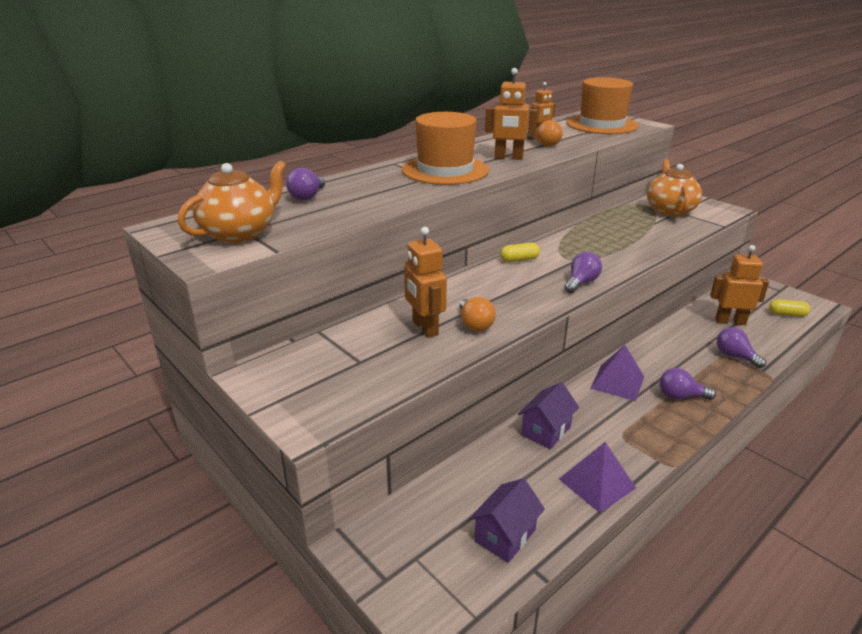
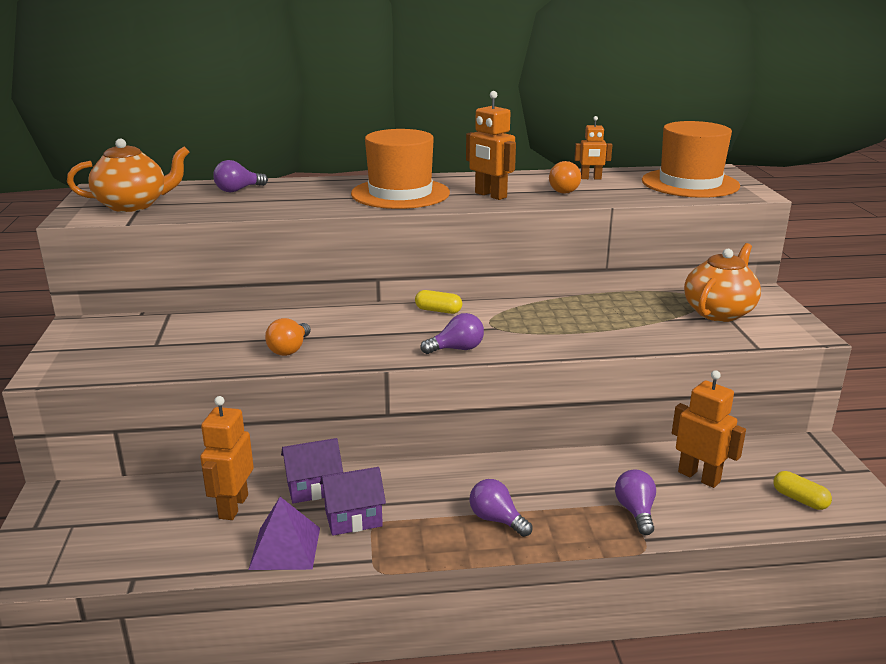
camera: 35 degrees right, 5 degrees down
orange robot [404,227,447,338] -> orange robot moved to [200,396,254,520]
purple house [469,478,545,563] -> purple house moved to [320,467,386,536]
purple pyramid [590,345,644,401] -> none

